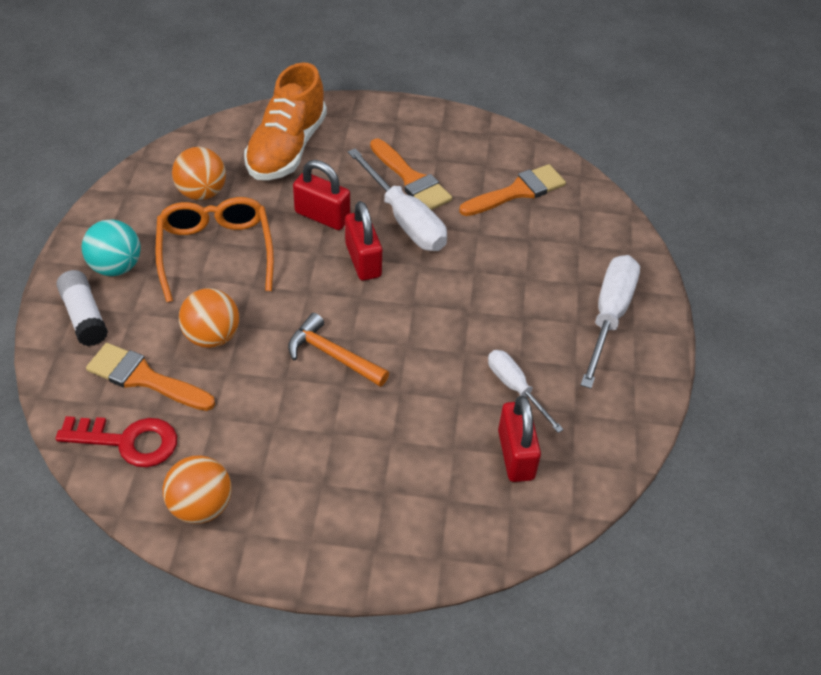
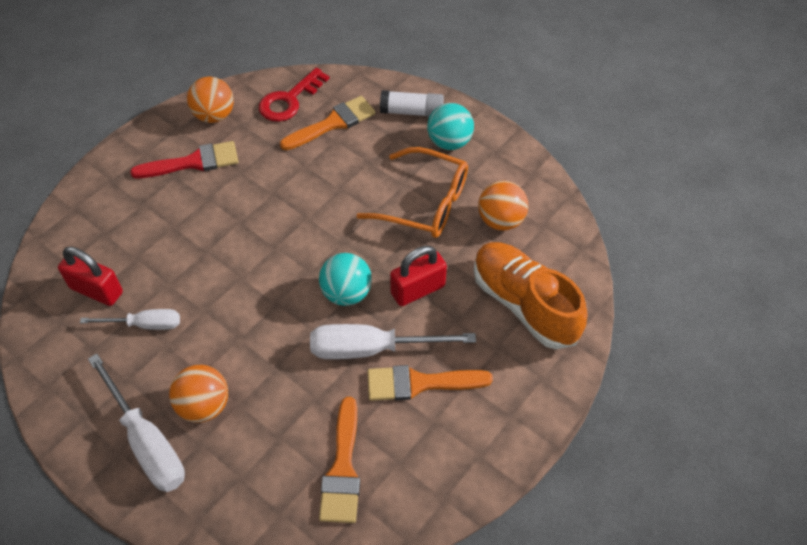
camera: 125 degrees right, 5 degrees up
orange ball [179,288,239,348] -> orange ball moved to [169,365,228,423]
orange hammer [288,313,389,387] -> none
red padlock [345,201,382,281] -> turquoise ball [319,253,372,306]
none -> red brush [130,141,238,178]

